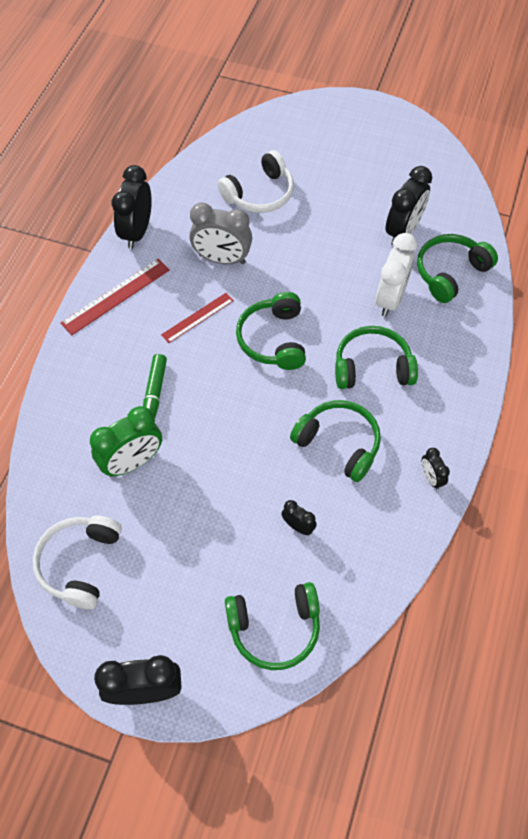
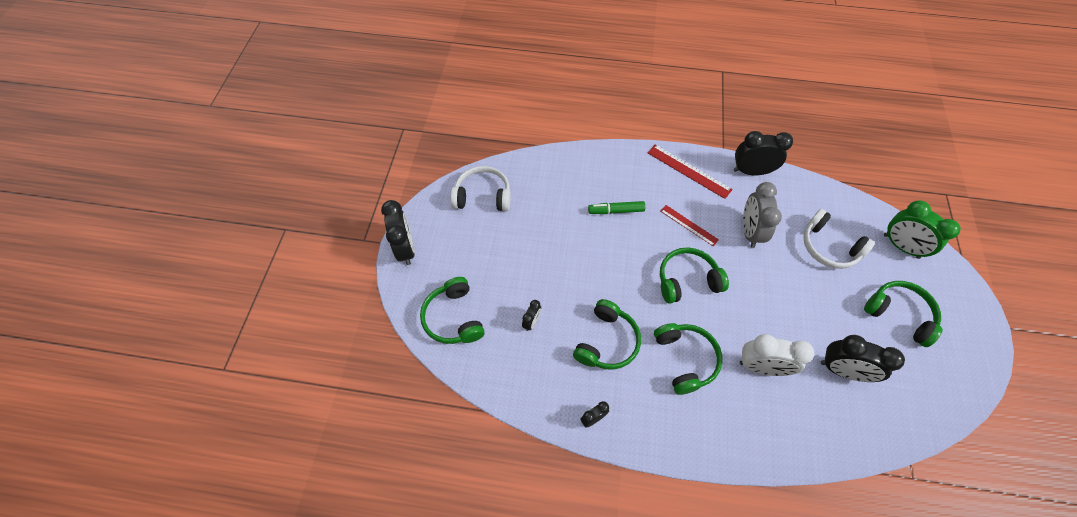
camera: 80 degrees right, 0 degrees up
green clock [90,406,162,477] -> green clock moved to [884,200,961,259]
green headphones [417,234,498,303] -> green headphones moved to [864,281,943,347]

